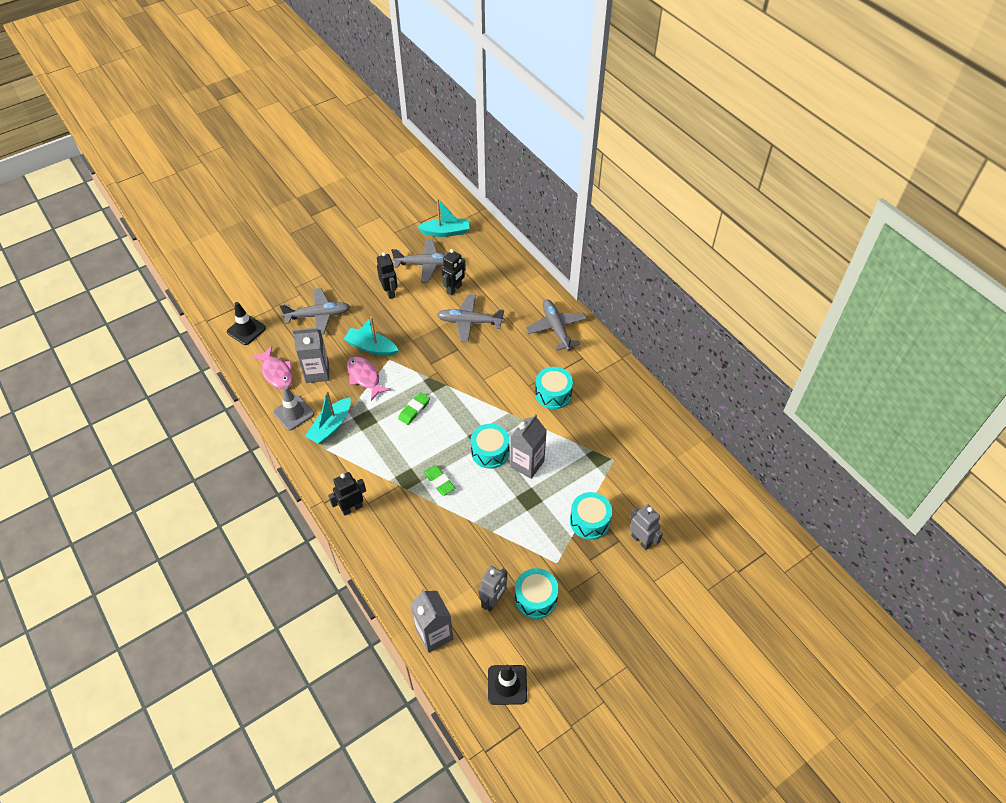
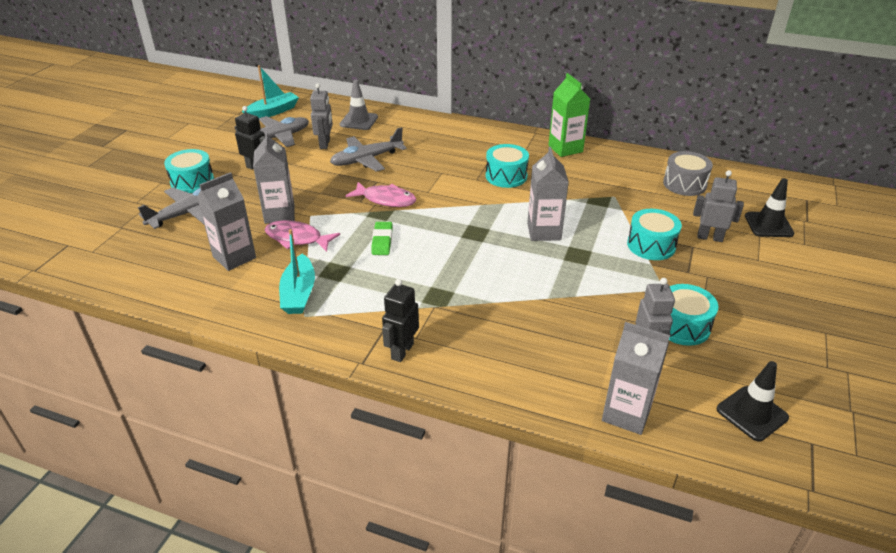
camera: 35 degrees left, 15 degrees down
black traffic cone [227,302,266,345] -> black traffic cone moved to [745,178,794,237]
pink fish [252,346,293,389] -> pink fish moved to [346,182,416,207]
grey traffic cone [273,386,314,431] -> grey traffic cone moved to [340,80,378,130]
turquoise boat [344,317,398,356] -> grey carton [253,131,295,224]
green eraser [424,465,455,496] -> none
black robot [442,249,466,295] -> grey robot [310,83,333,149]
turquoise drum [471,424,509,469] -> turquoise drum moved to [164,149,214,193]
grey plane [526,299,587,351] -> none
none -> green carton [548,73,590,157]
none -> grey drum [663,151,713,196]

